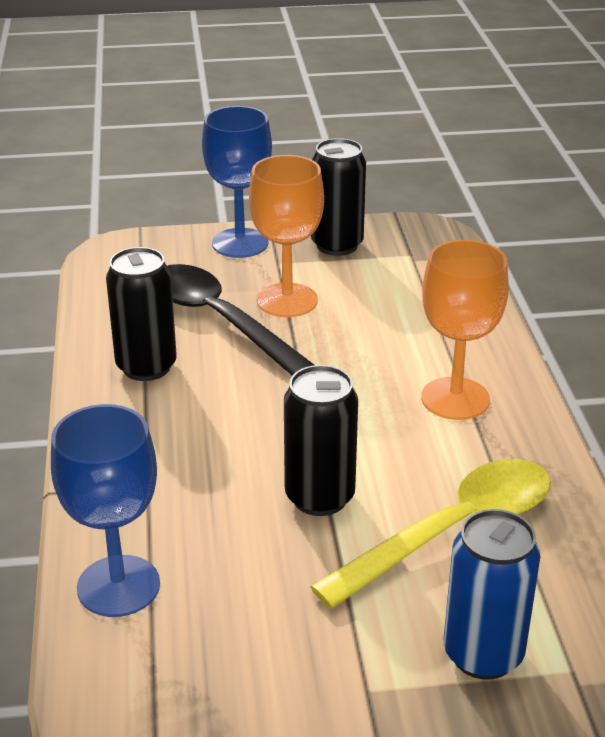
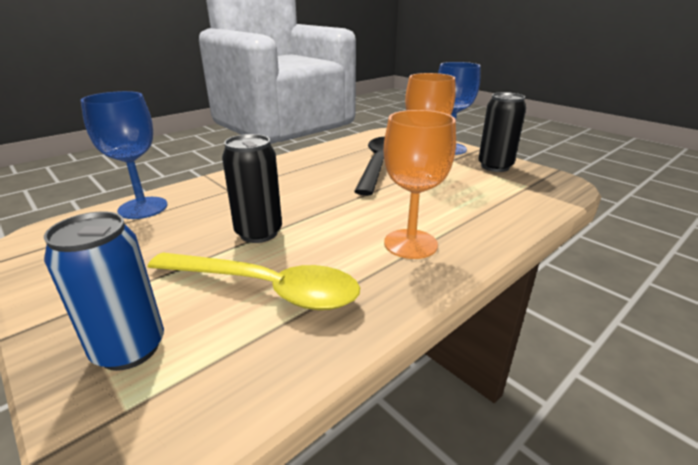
camera: 55 degrees right, 5 degrees down
black can [106,247,177,381] -> none

